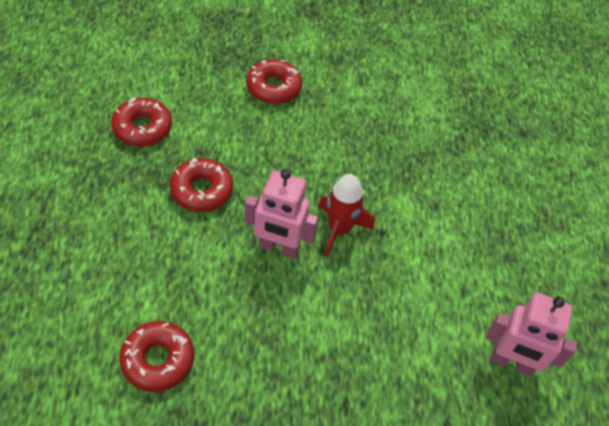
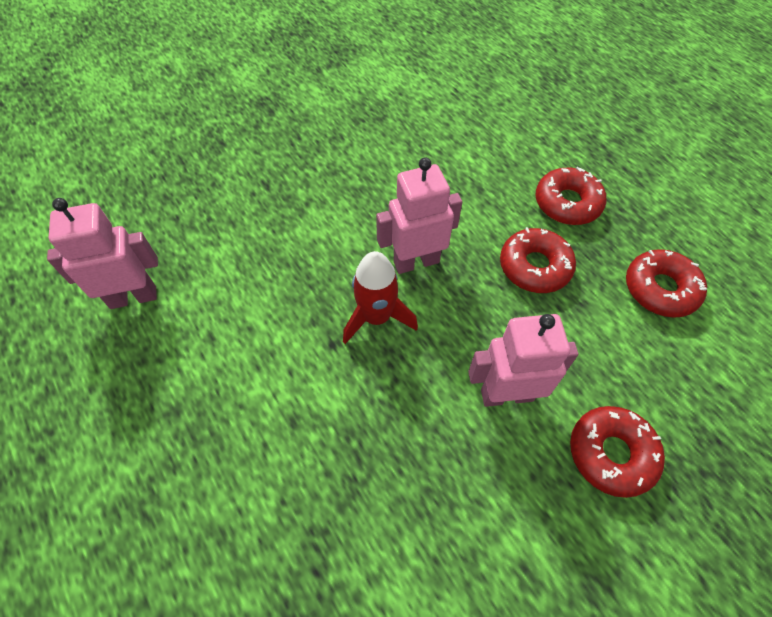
camera: 150 degrees right, 5 degrees up
red donut [119,321,194,392] -> red donut moved to [536,167,607,225]
none -> pink robot [468,314,578,407]

